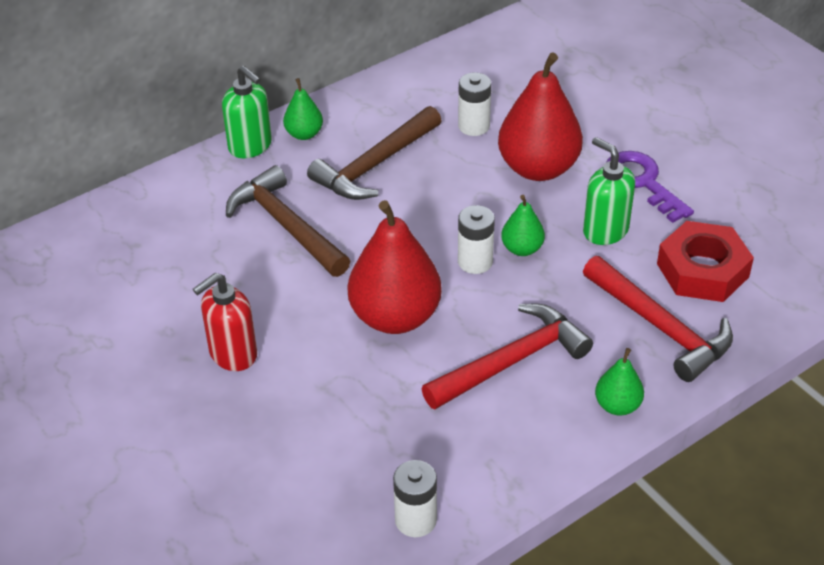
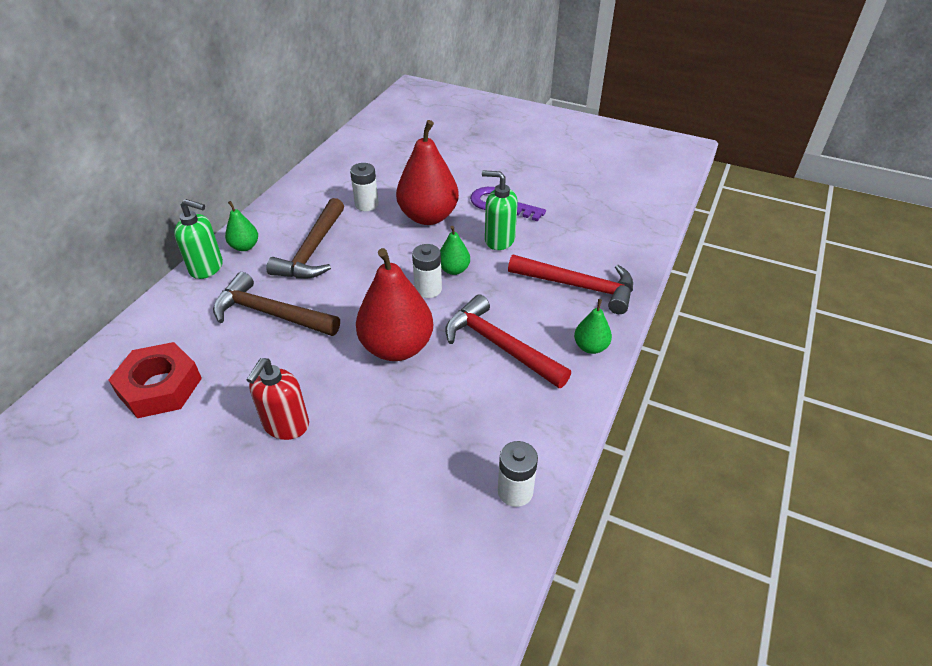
camera: 30 degrees left, 0 degrees up
red hammer [422,304,593,409] -> red hammer turned 75 degrees counterclockwise [445,294,571,388]
red nut [657,221,754,302] -> red nut moved to [108,342,202,418]

